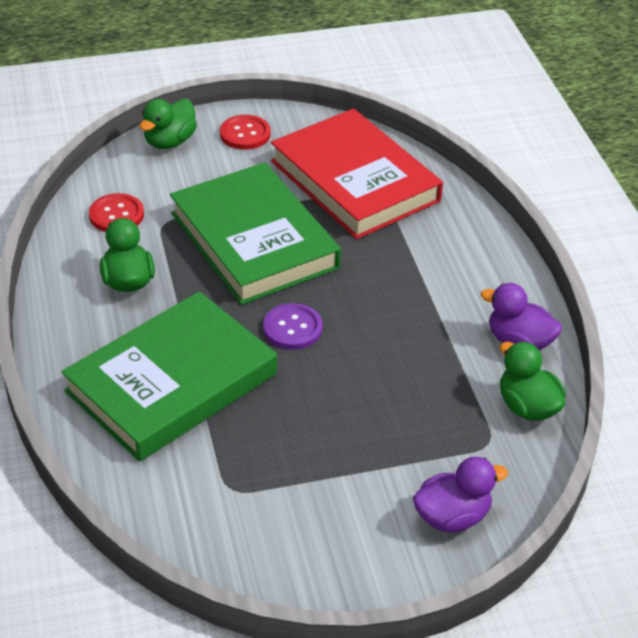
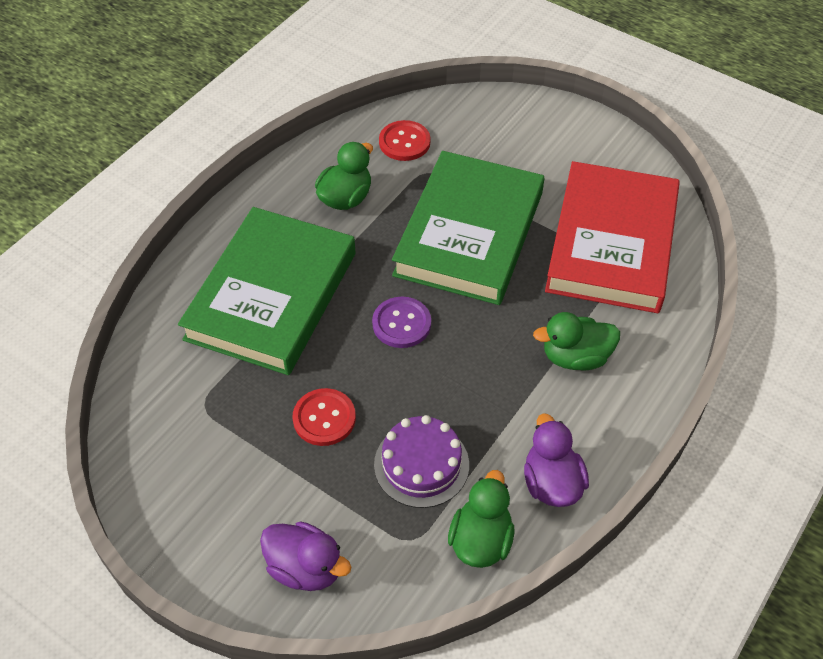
camera: 50 degrees right, 10 degrees up
green book [61,291,277,462] -> green book turned 75 degrees counterclockwise [178,207,355,375]
green duck [139,99,197,149] -> green duck moved to [533,312,620,371]
red button [220,115,271,150] -> red button moved to [293,388,356,446]
none -> purple cake [374,415,469,508]

